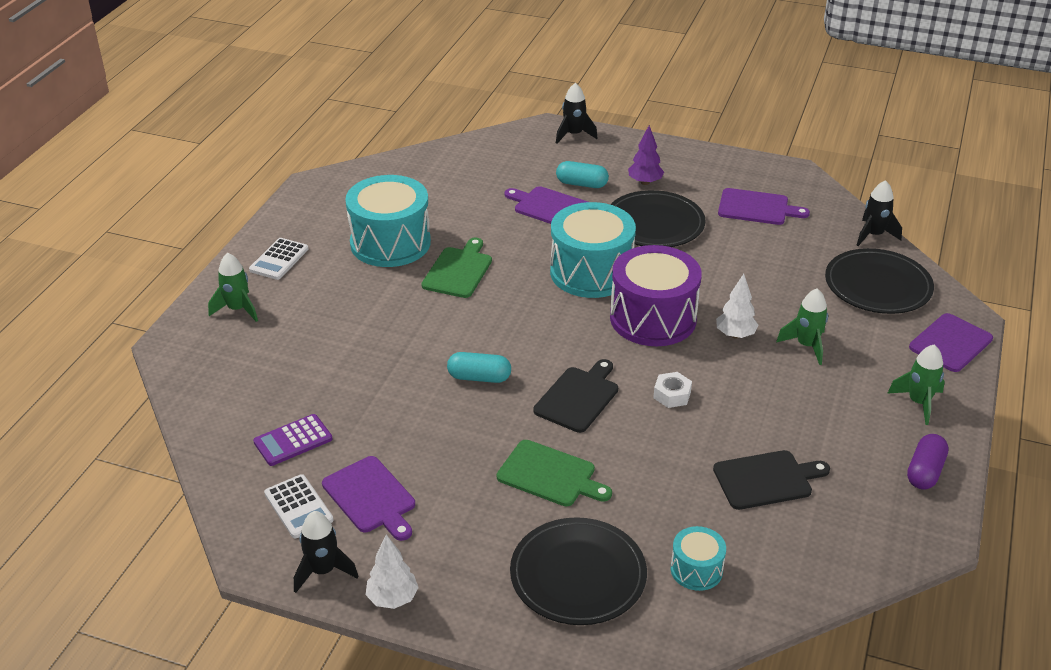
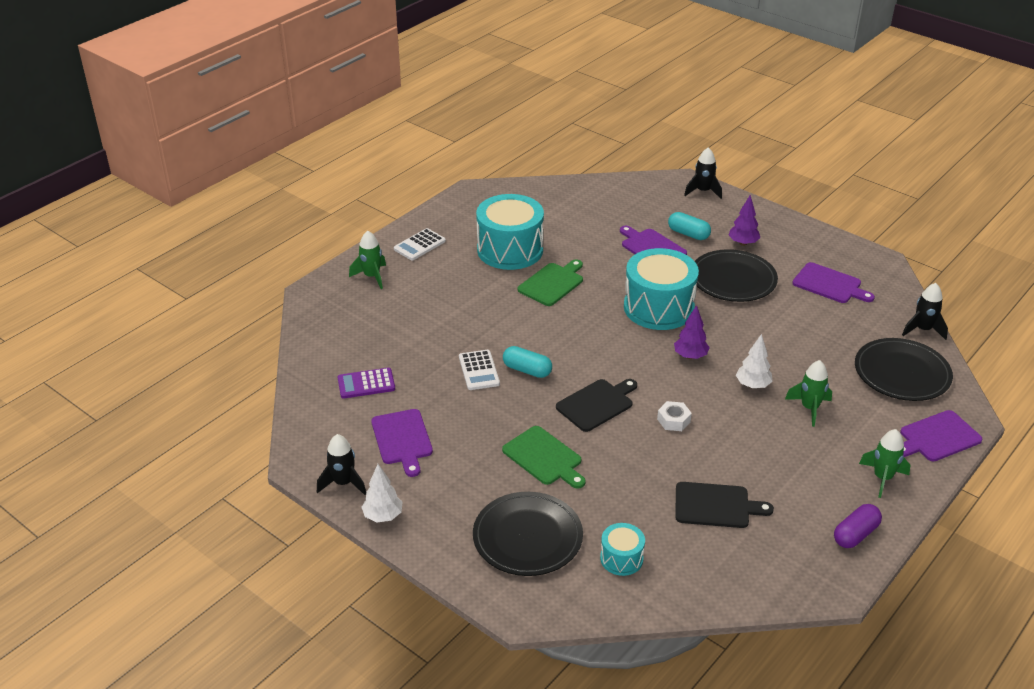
camera: 20 degrees right, 0 degrees up
white calculator [264,474,333,538] -> white calculator moved to [459,350,500,390]
purple drum [610,245,702,346] -> purple tree [674,305,710,359]

